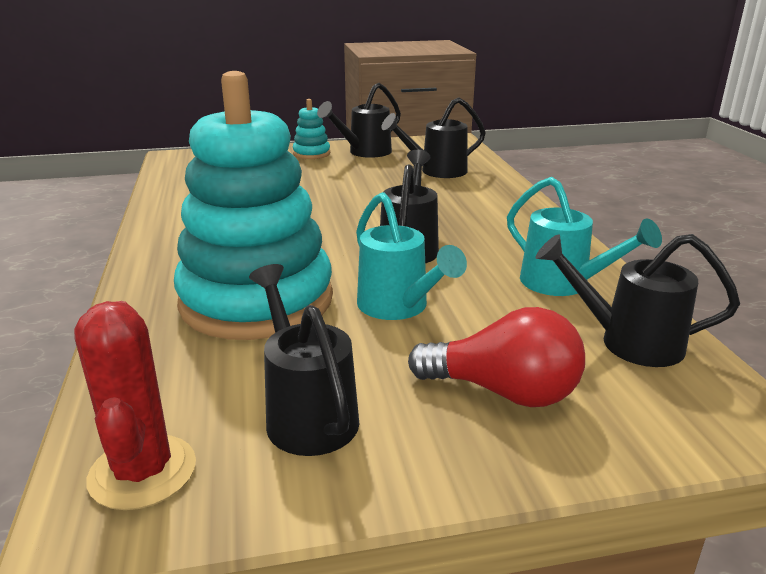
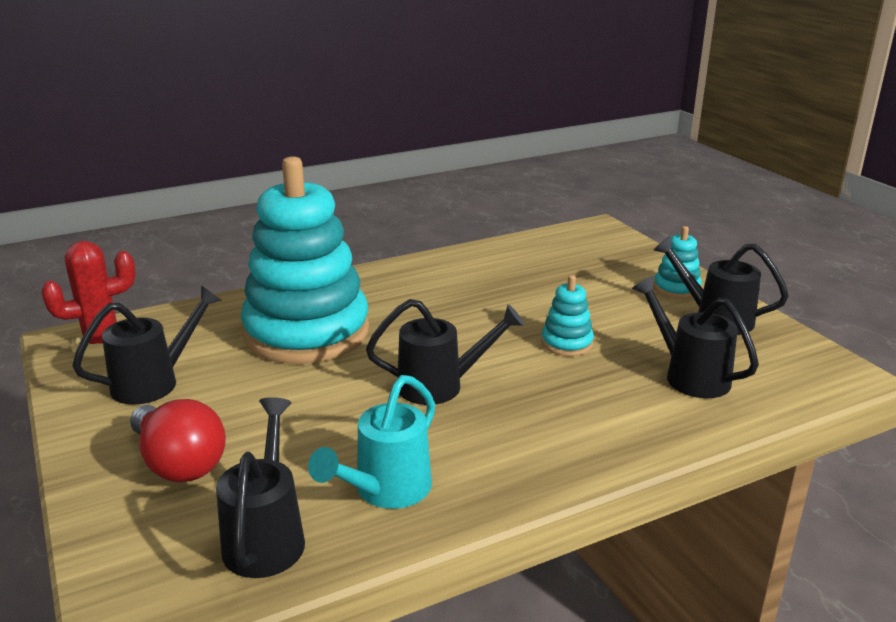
camera: 75 degrees right, 0 degrees up
turquoise watering can [356,192,467,320] -> none
red light bulb [408,307,585,407] -> red light bulb turned 45 degrees counterclockwise [130,399,226,482]
none -> turquoise stacking toy [541,275,594,356]

